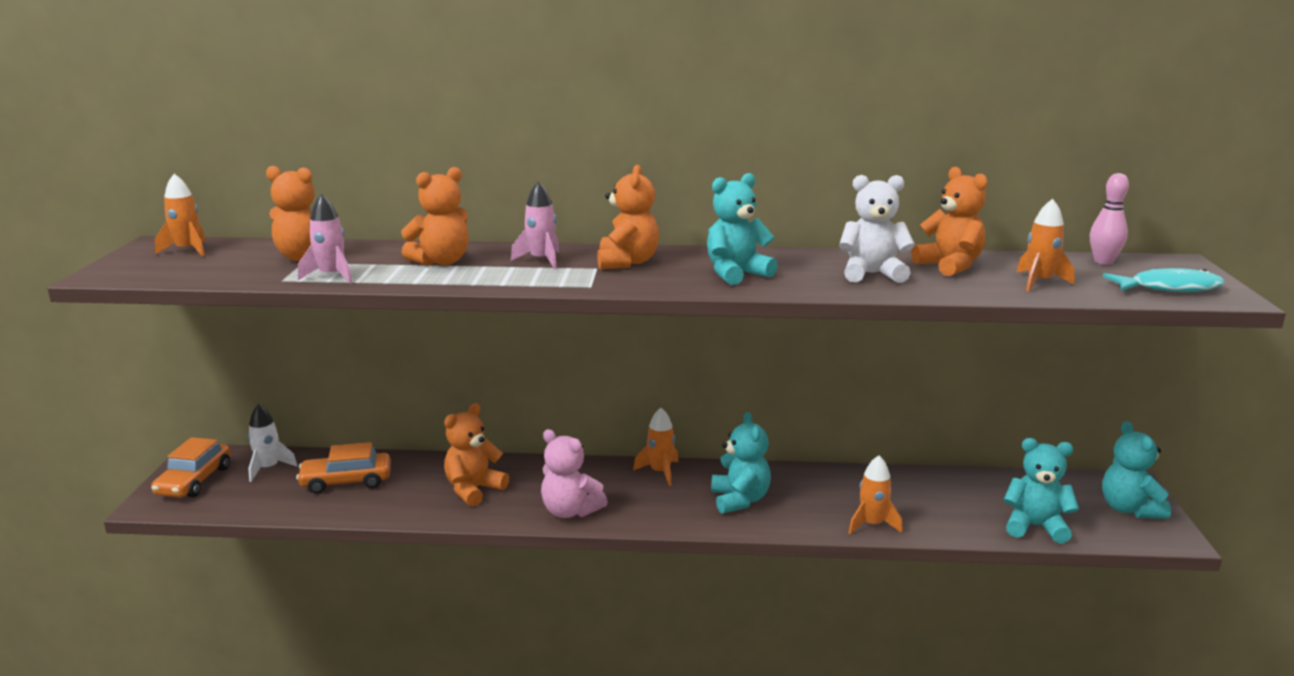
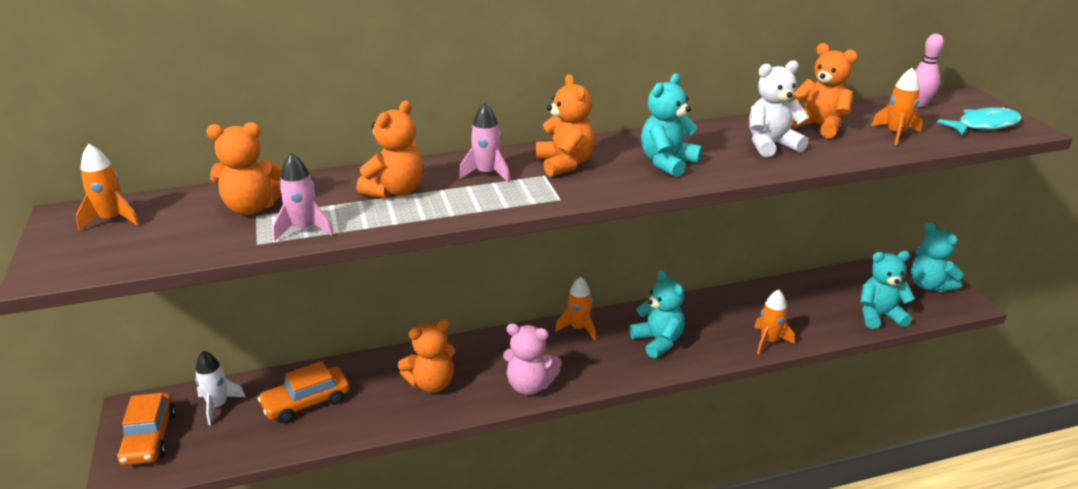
camera: 20 degrees left, 10 degrees up
orange teddy bear [444,403,509,506] -> orange teddy bear turned 135 degrees counterclockwise [398,319,456,393]

